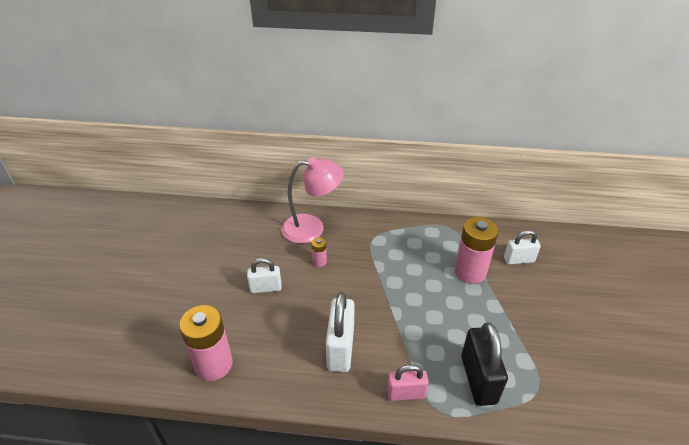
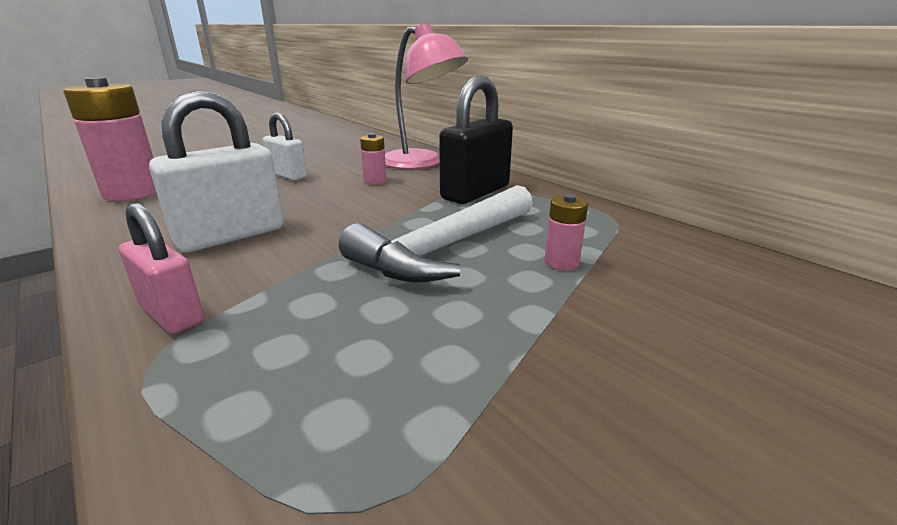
camera: 45 degrees right, 15 degrees down
pink battery [454,217,499,284] -> pink battery [544,194,588,271], size x0.46
black padlock [461,323,508,406] -> black padlock moved to [439,75,513,204]
white padlock [504,230,541,264] -> none
none -> white hammer [339,185,533,283]

